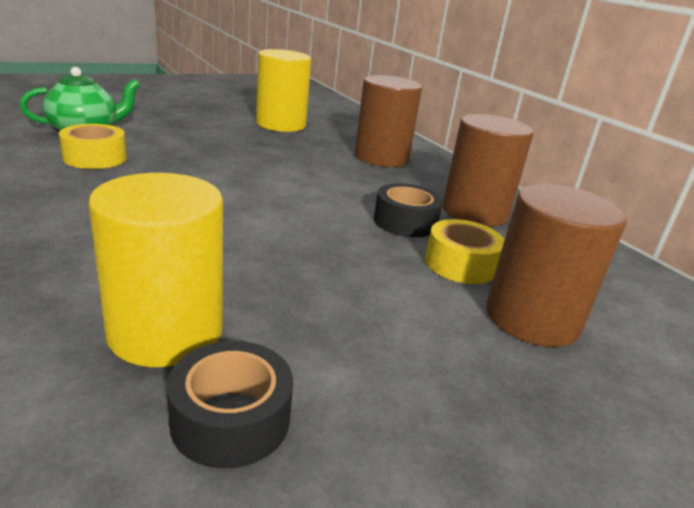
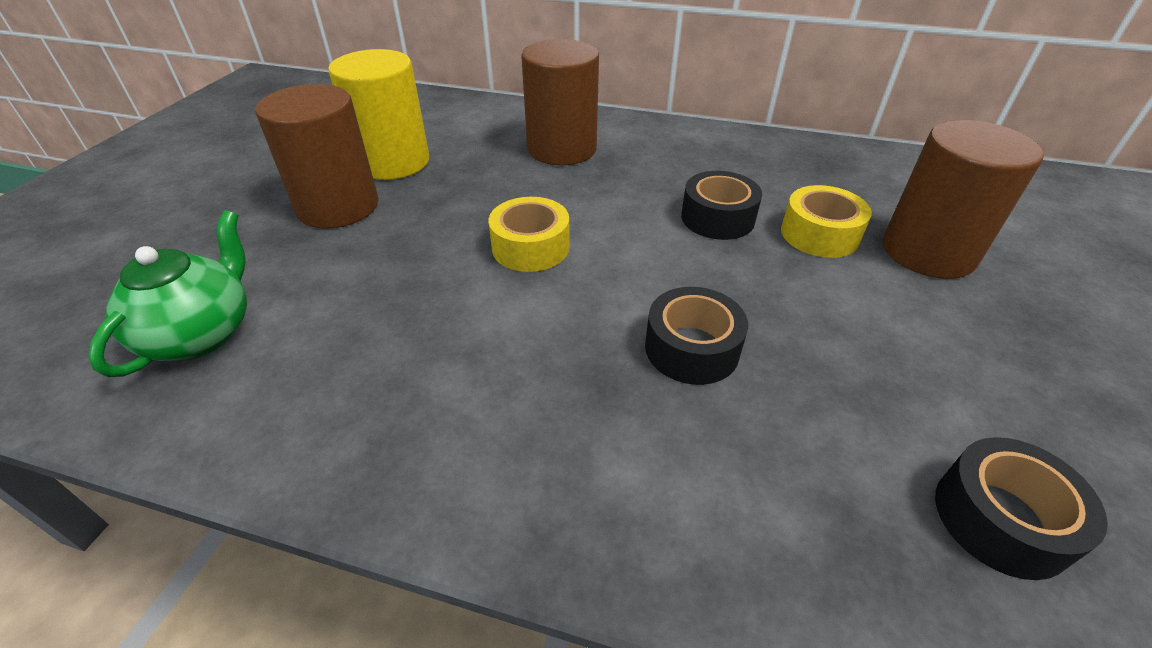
camera: 40 degrees left, 15 degrees up
yellow tape [59,124,127,169] -> yellow tape moved to [489,197,570,272]
yellow cylinder [88,173,223,367] -> none
brown cylinder [442,114,534,226] -> brown cylinder moved to [255,84,378,229]
none -> black tape [645,287,748,385]

